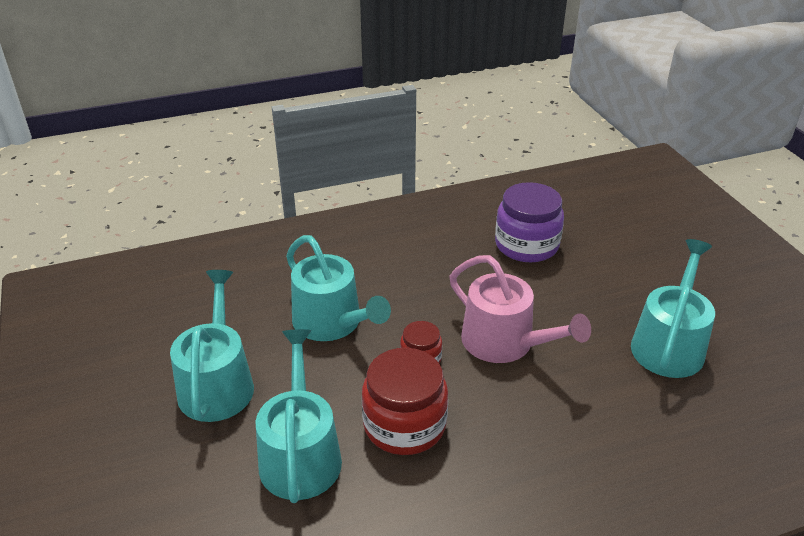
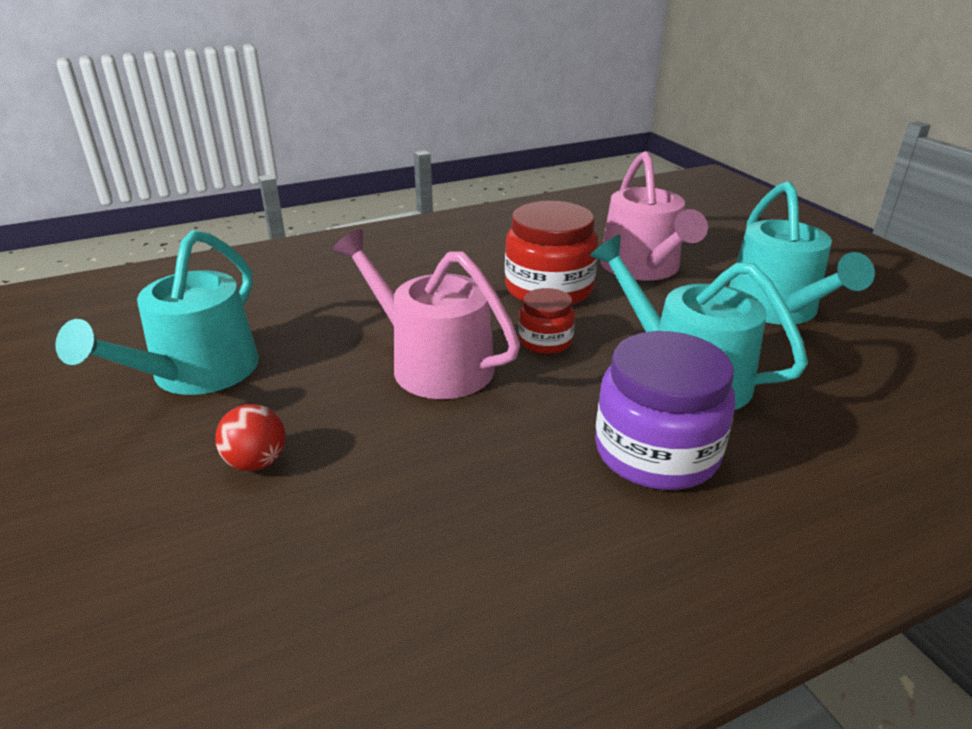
camera: 175 degrees right, 5 degrees down
turquoise watering can [255,329,342,503] -> pink watering can [600,151,708,281]
purple jar [495,182,564,262] -> purple jar moved to [595,331,736,490]
none -> red ball [215,404,286,471]

